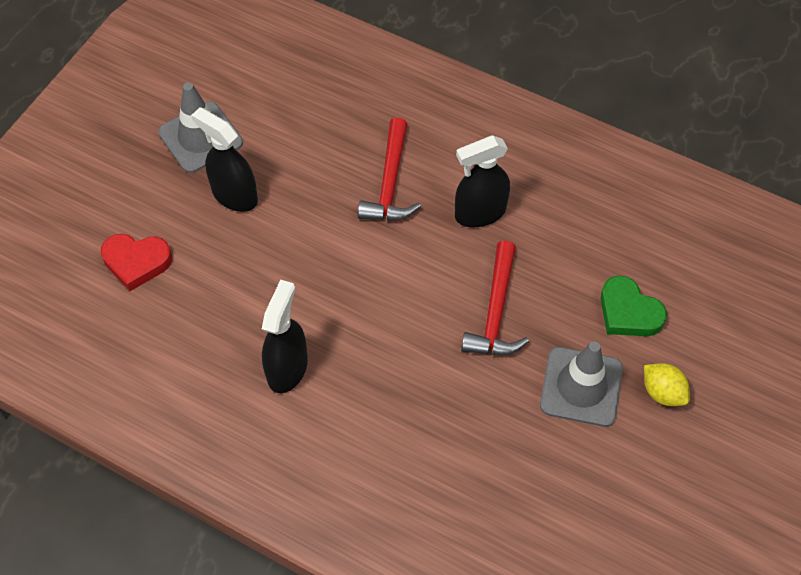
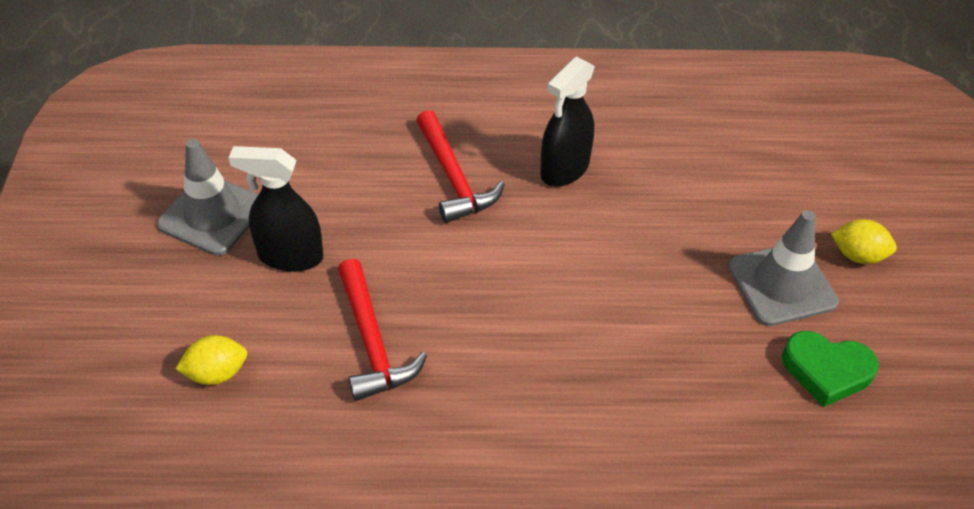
camera: 30 degrees left, 10 degrees down
red heart [101,234,172,291] -> yellow lemon [175,335,247,385]
black spray bottle [262,280,308,393] -> none
red hammer [461,241,529,355] -> red hammer moved to [338,259,427,401]
green heart [601,275,667,336] -> green heart moved to [782,331,879,407]

